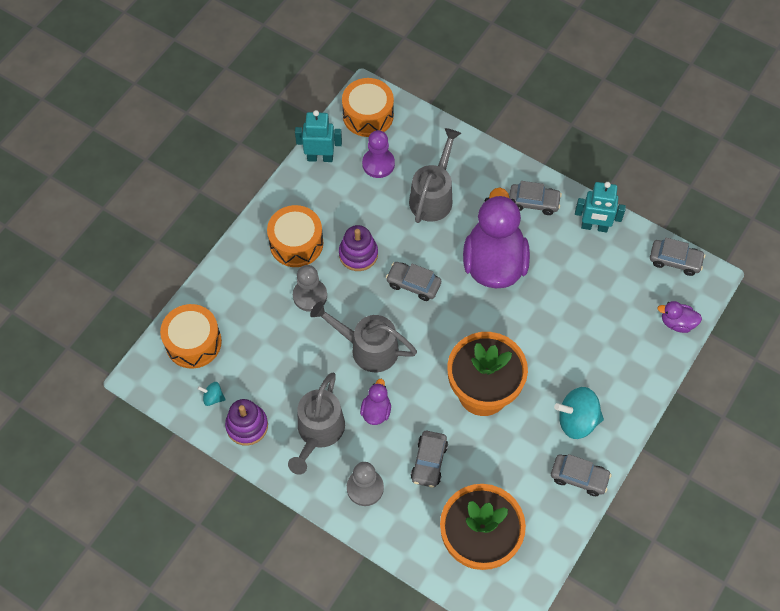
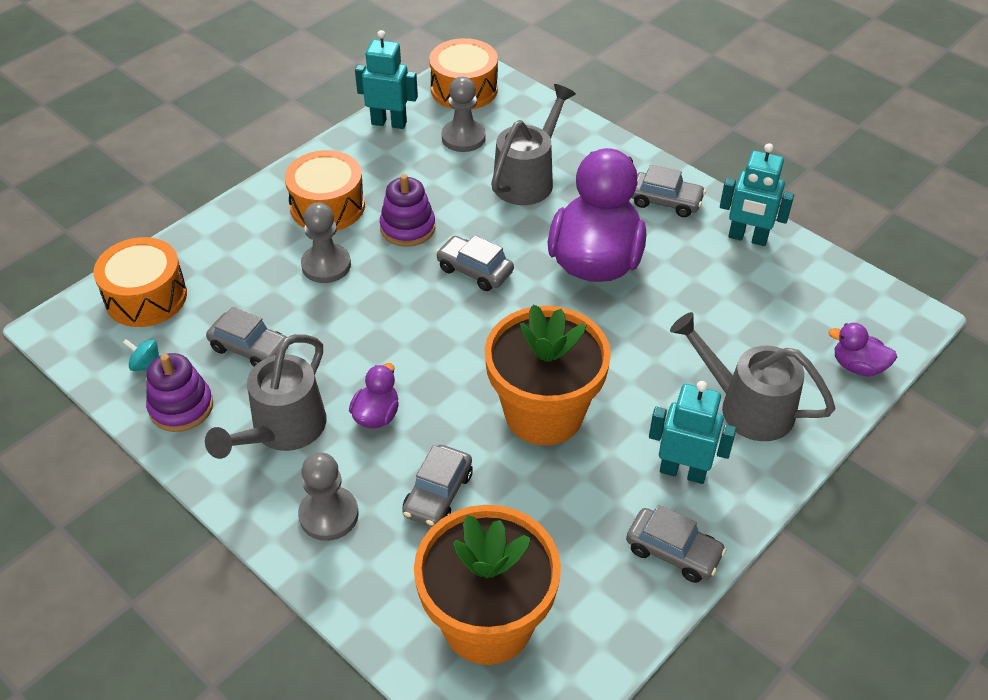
camera: 10 degrees right, 15 degrees down
grey watering can [310,301,417,372] -> grey watering can moved to [670,312,835,441]
purple pawn [362,130,395,178] -> grey pawn [442,77,486,152]
turquoise spinning top [554,387,604,439] -> turquoise robot [649,381,736,484]
grey car [650,238,705,276] -> grey car moved to [206,307,289,367]

